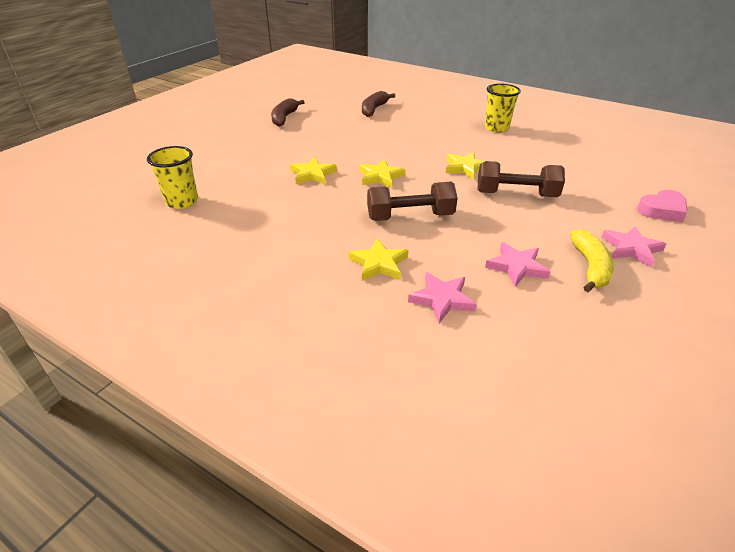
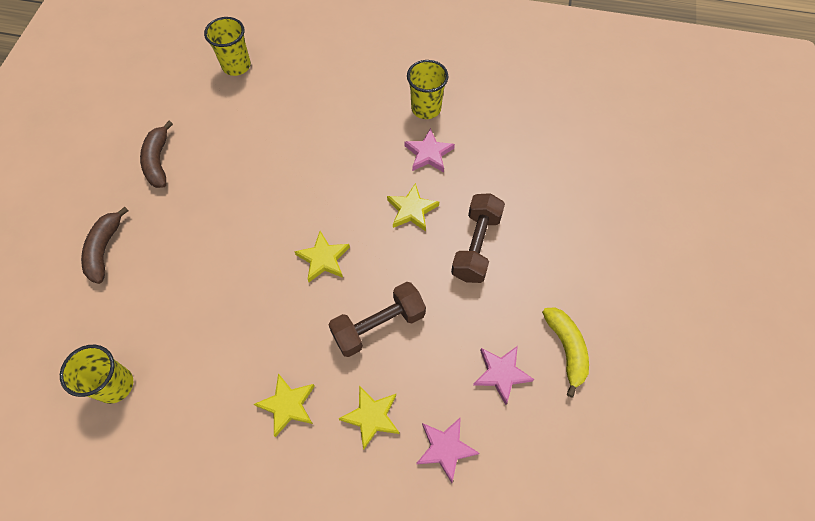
camera: 20 degrees left, 25 degrees up
yellow star [290,157,337,185] -> yellow star moved to [254,373,315,437]
brown banana [362,91,395,117] -> brown banana moved to [81,207,129,284]
brown dumbbell [478,161,565,197] -> brown dumbbell turned 60 degrees counterclockwise [451,193,505,283]
pink star [601,226,666,267] -> pink star moved to [404,128,455,173]
pink heart [637,190,688,222] -> none
none -> yellow cup [204,17,251,76]

